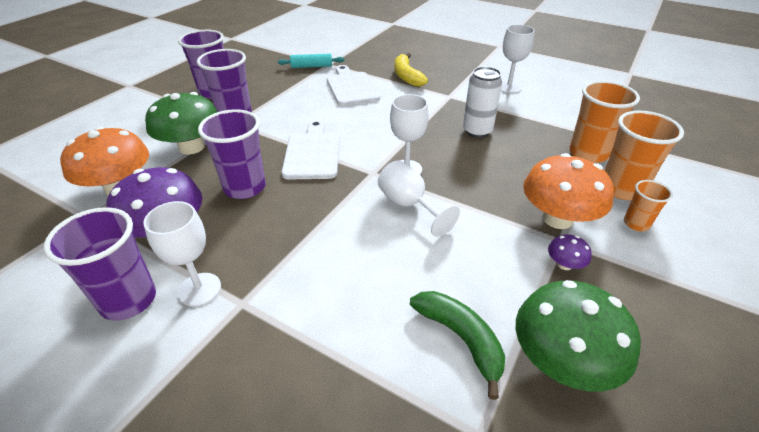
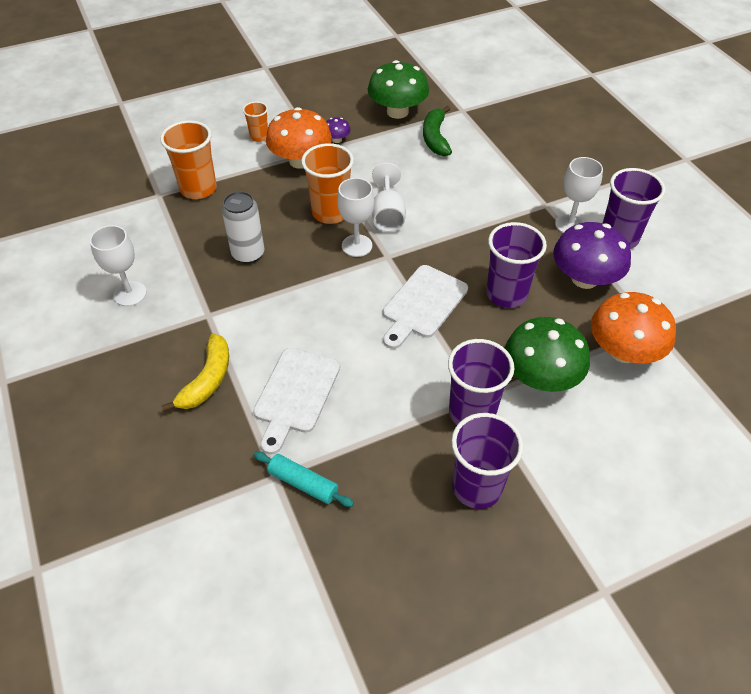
camera: 145 degrees left, 10 degrees up
orange cup [605,110,684,200] -> orange cup moved to [301,143,354,224]

